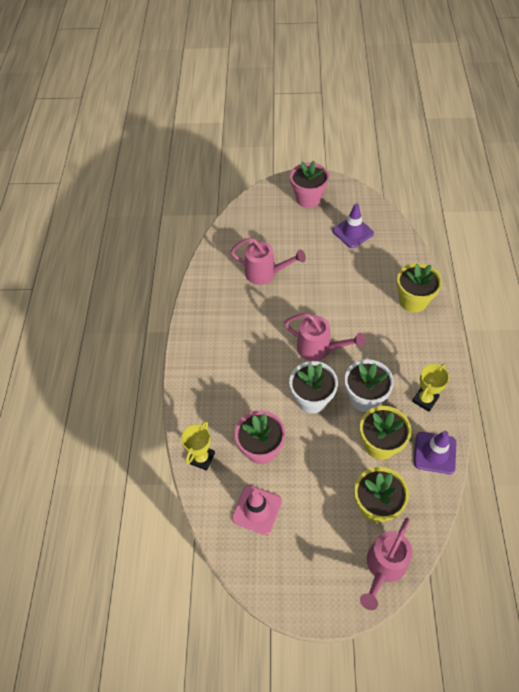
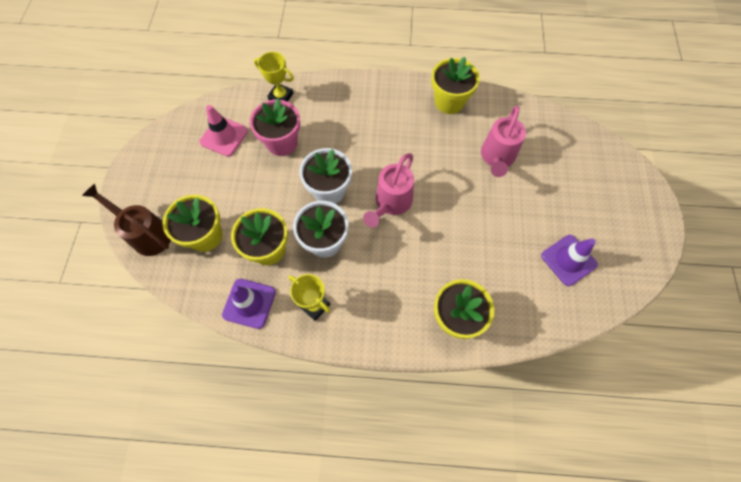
camera: 90 degrees right, 10 degrees up
pink flower pot [290,161,329,208] -> none
pink watering can [360,518,412,610] -> brown watering can [82,183,171,256]
none -> yellow flower pot [431,57,480,114]

